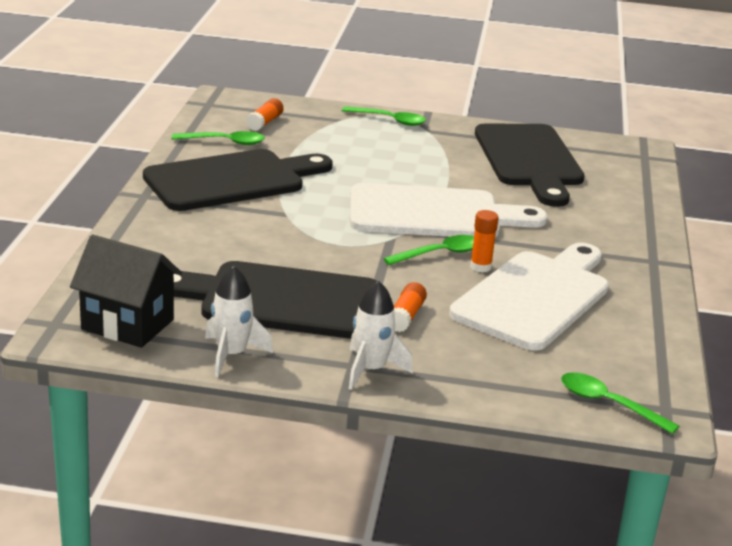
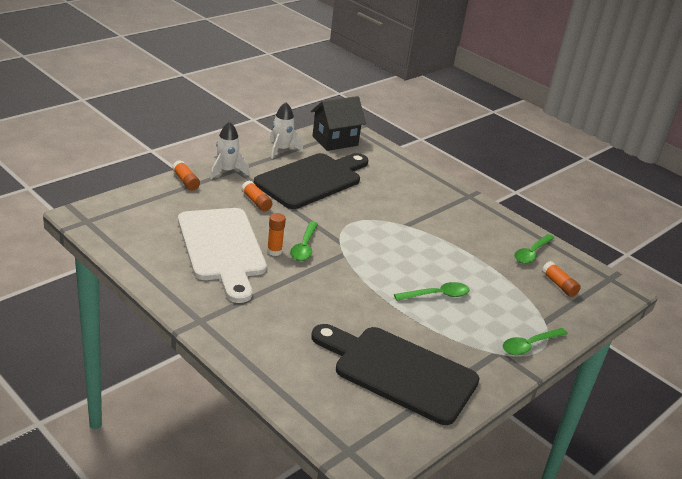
camera: 125 degrees right, 5 degrees up
black cutting board [143,149,333,211] -> none
white cutting board [350,183,547,238] -> none
green spoon [561,372,679,434] -> green spoon moved to [394,282,470,301]
none -> orange glue stick [172,160,200,191]

